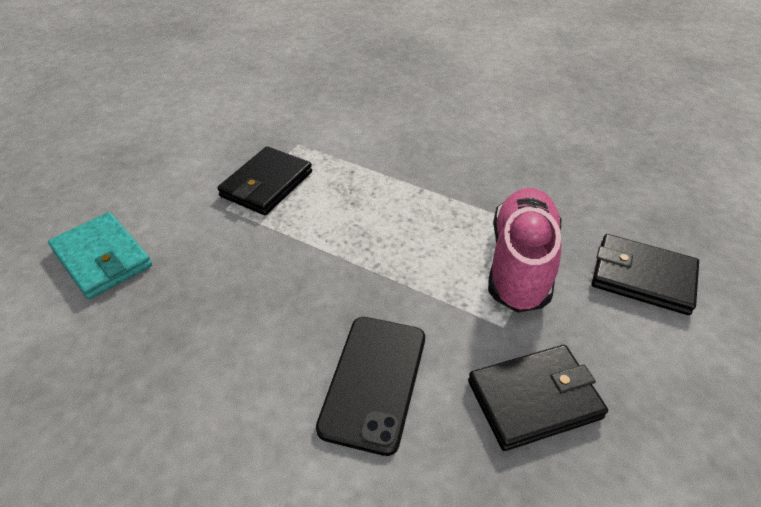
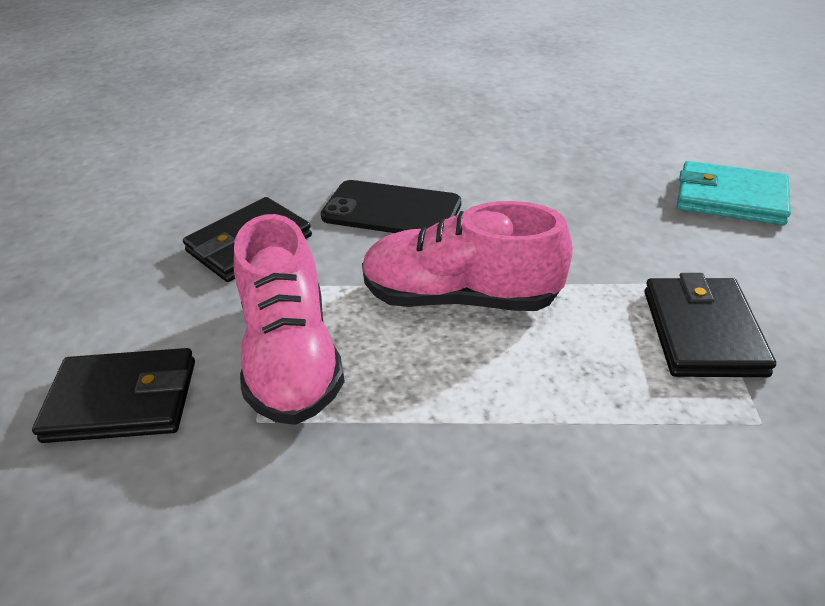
camera: 155 degrees right, 5 degrees down
black phone [316,317,425,456] -> black phone turned 60 degrees counterclockwise [321,180,461,233]
none -> pink shoe [362,201,573,311]

